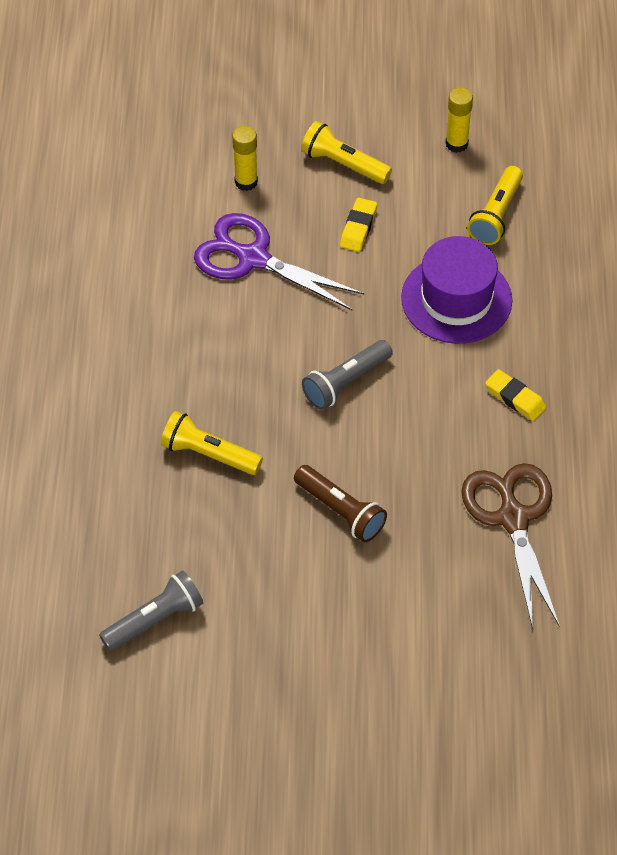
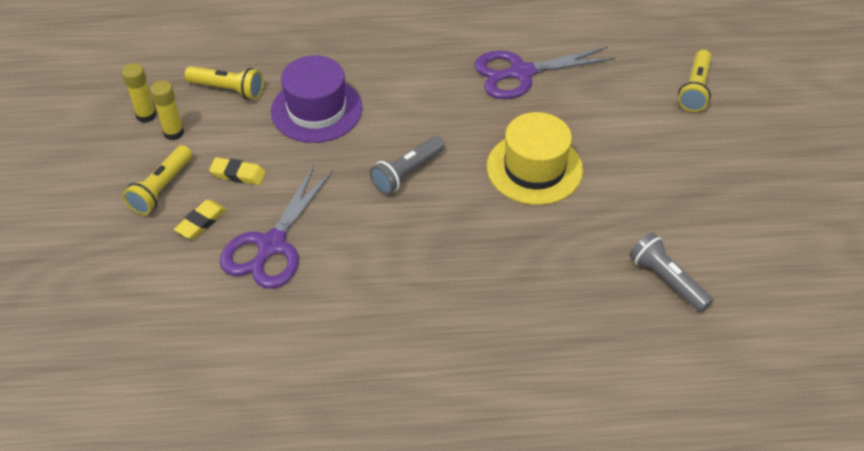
camera: 95 degrees left, 5 degrees down
yellow flashlight [161,411,263,475] -> yellow flashlight moved to [678,50,712,112]
yellow glue stick [232,126,258,191] -> yellow glue stick moved to [150,80,184,140]
brown flashlight [294,465,387,542] -> yellow hat [487,112,583,205]
grey flashlight [302,340,393,410] -> grey flashlight turned 90 degrees clockwise [370,136,445,195]
brown scissors [461,463,560,629] -> purple scissors [474,47,615,99]
yellow eraser [485,369,547,421] -> yellow eraser moved to [174,200,227,239]

